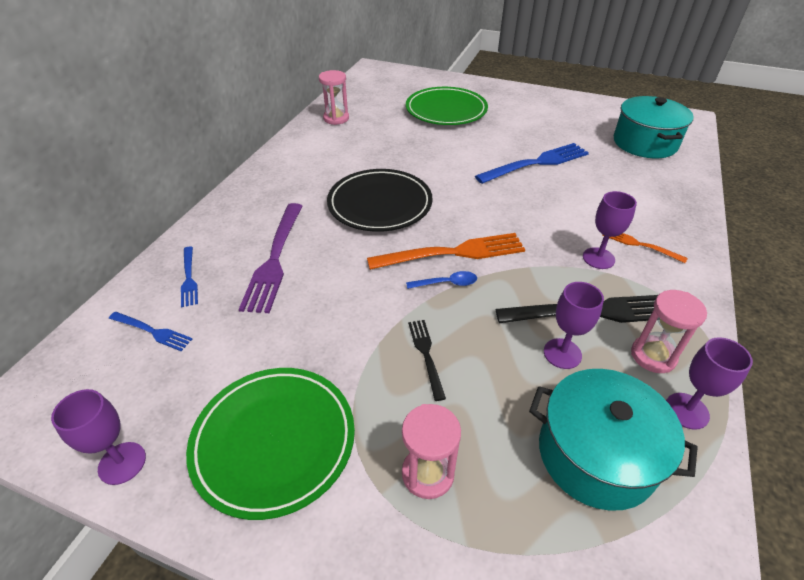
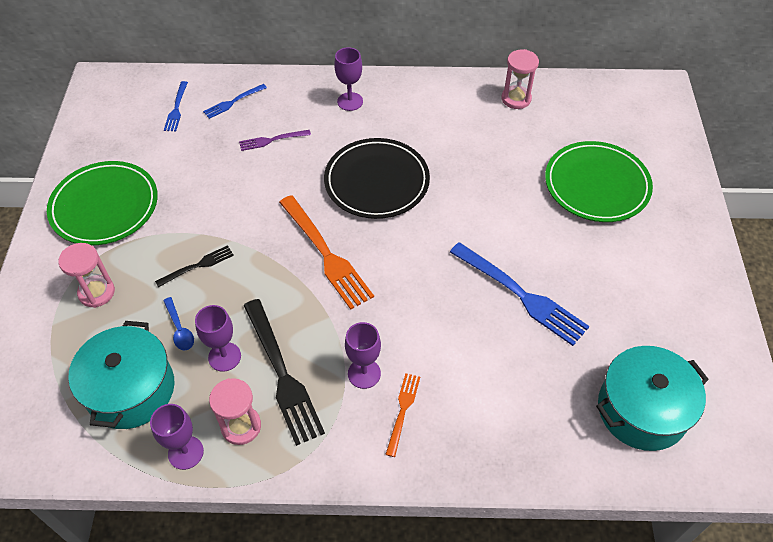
camera: 70 degrees right, 10 degrees up
purple goblet [51,389,146,485] -> purple goblet moved to [334,47,363,111]
purple fork [239,203,302,313] -> purple fork [239,130,311,151], size x0.52
blue spoon [406,271,477,289] -> blue spoon moved to [163,297,194,351]

